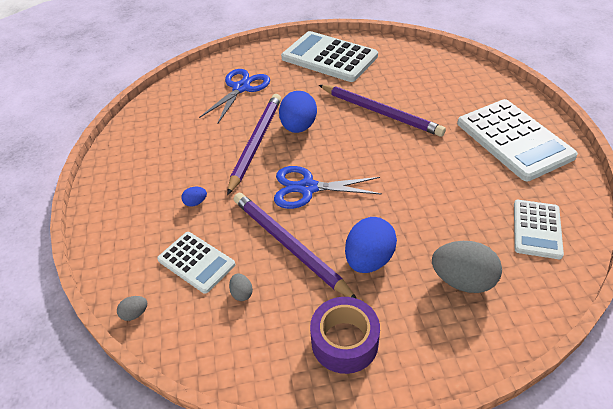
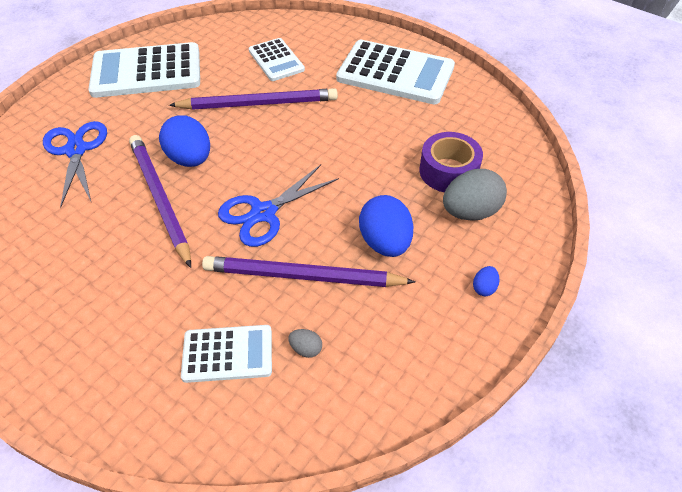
camera: 45 degrees left, 5 degrees up
grey egg [117,296,147,321] -> none
blue egg [181,187,207,207] -> blue egg moved to [473,266,499,296]
purple tape [310,297,380,374] -> purple tape moved to [419,132,483,192]
white calculator [514,200,564,259] -> white calculator moved to [248,38,305,81]

